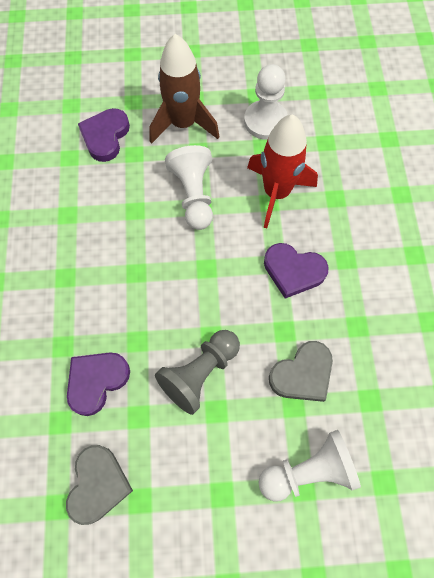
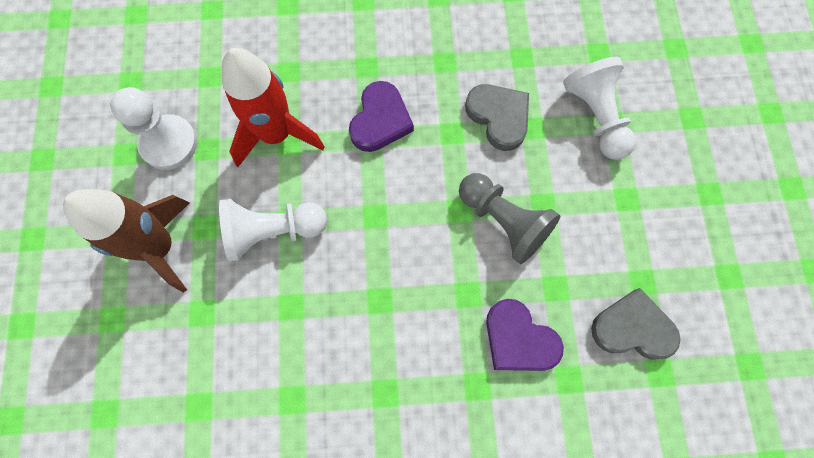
camera: 90 degrees left, 5 degrees up
purple heart [78,108,130,162] -> none

